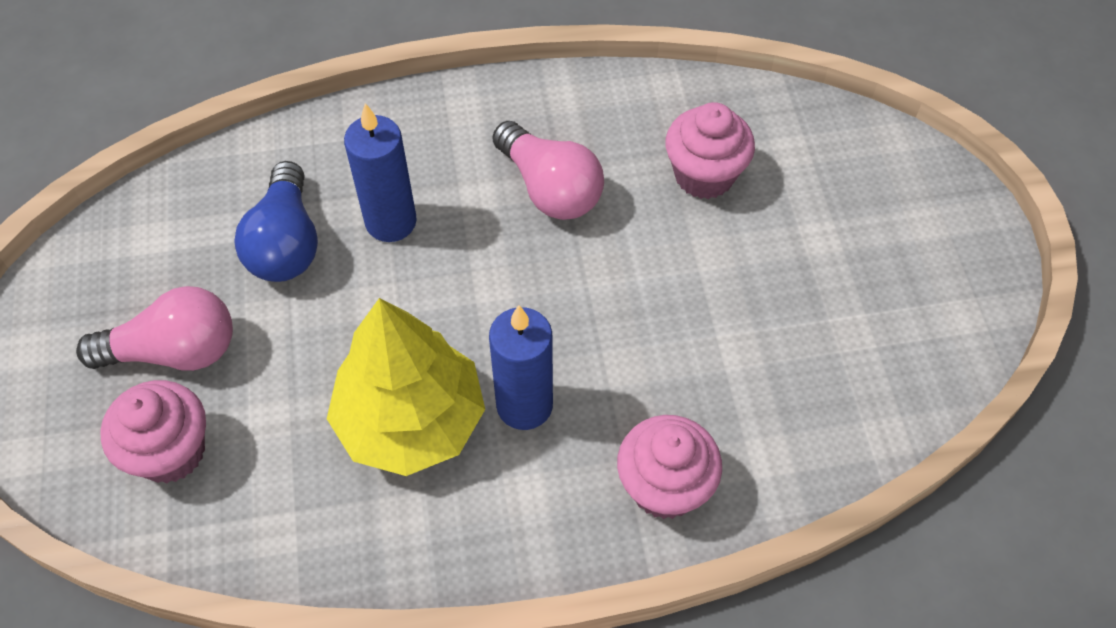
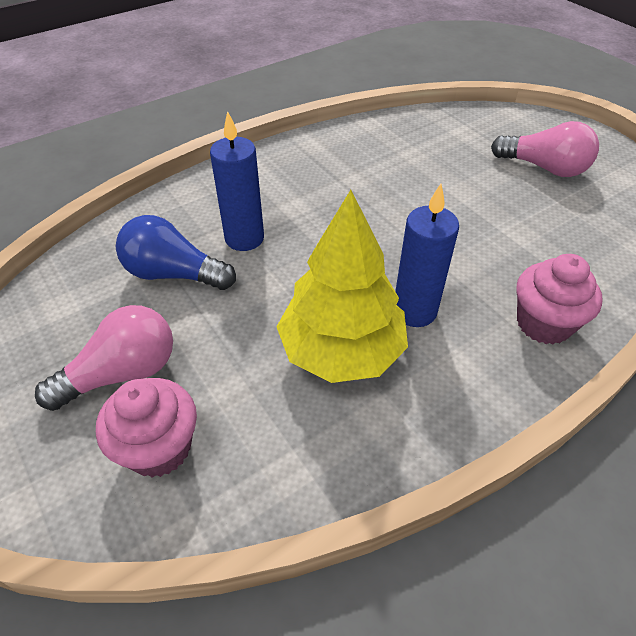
camera: 25 degrees left, 10 degrees down
blue light bulb [234,161,318,282] -> blue light bulb turned 135 degrees clockwise [116,215,236,290]
pink light bulb [493,121,604,220] -> pink light bulb moved to [491,121,599,177]
pink cupcake [665,102,755,199] -> none

